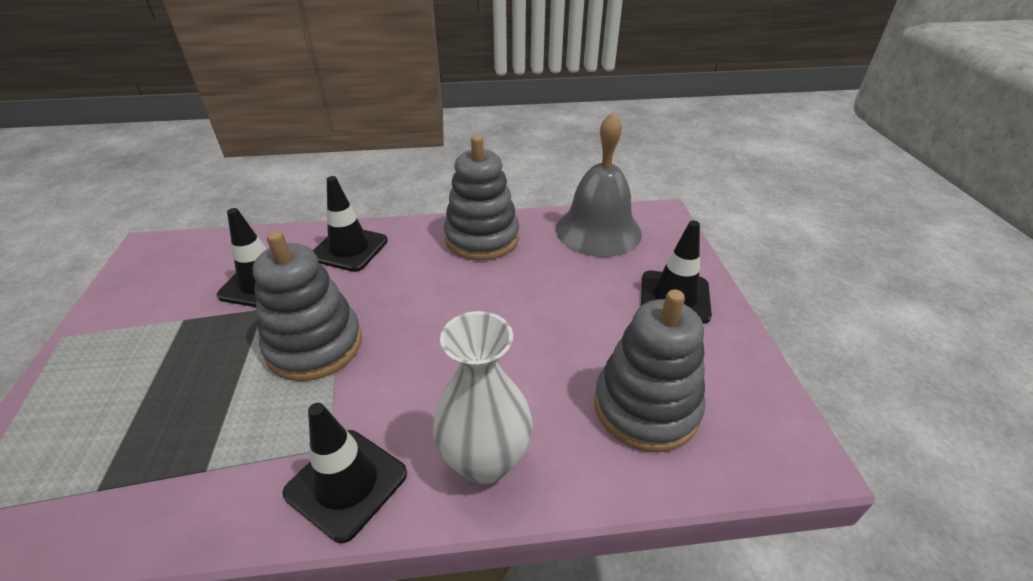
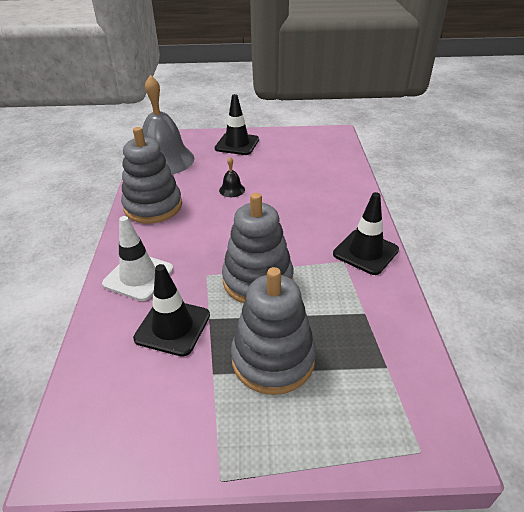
camera: 85 degrees left, 0 degrees up
black traffic cone [313,176,388,272] -> white traffic cone [102,216,173,301]
white vase [433,311,533,484] -> none
grey stacking toy [594,289,705,452] -> grey stacking toy moved to [231,267,316,395]
none -> black bell [219,157,245,197]

